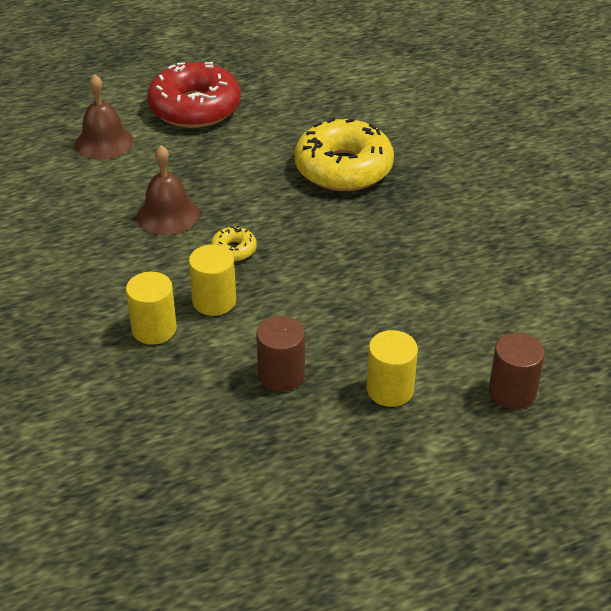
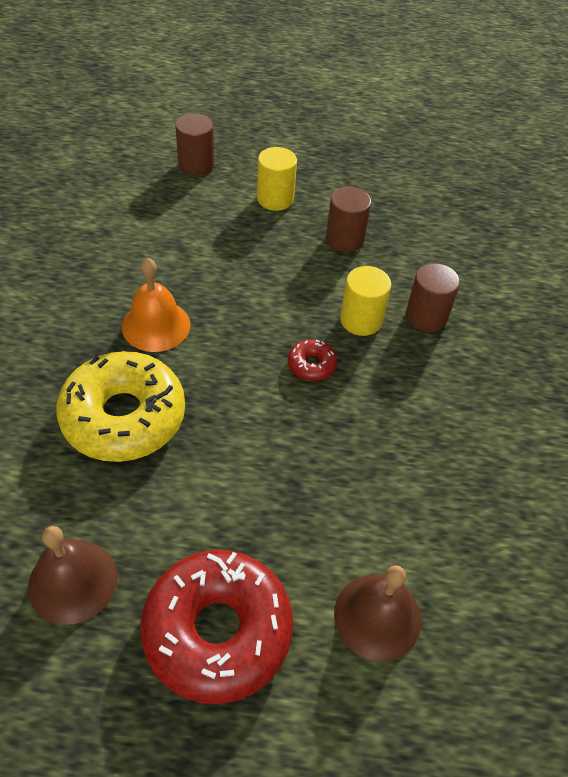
camera: 155 degrees left, 10 degrees up
yellow cylinder [126,272,177,345] -> brown cylinder [406,263,460,332]
brown bell [137,145,200,235] -> brown bell moved to [28,526,117,625]
yellow donut [211,226,257,262] -> red donut [288,339,337,381]
none -> orange bell [122,258,190,352]

